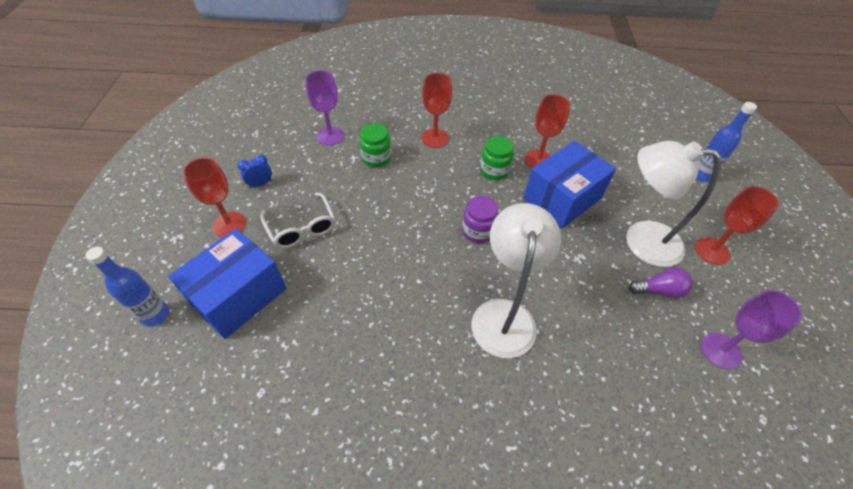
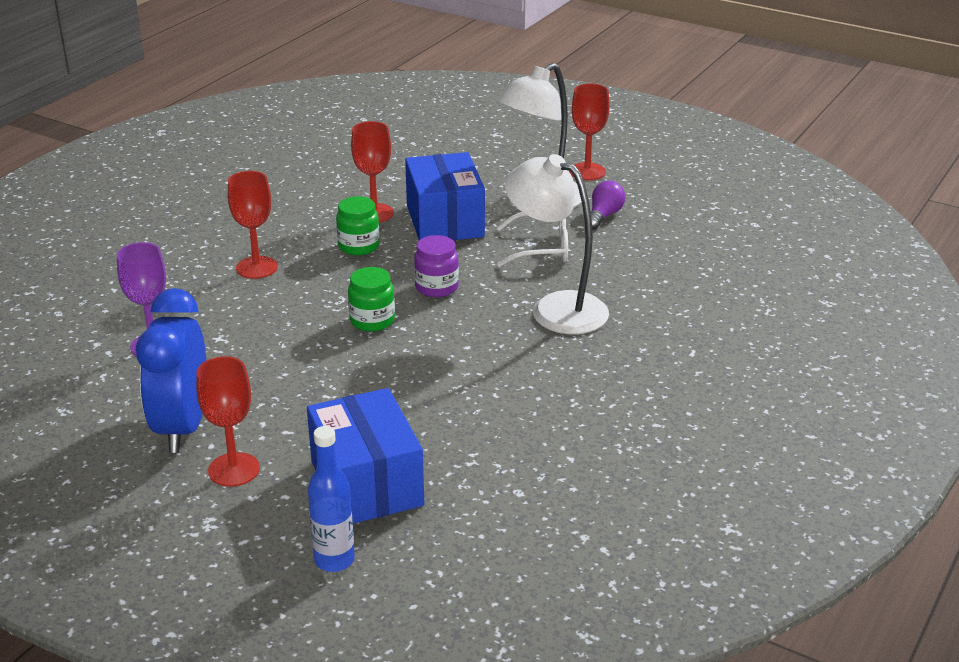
camera: 60 degrees left, 20 degrees down
blue clock [238,155,272,188] -> blue clock [136,288,206,453], size x2.50
white glasses [260,193,335,249] -> white glasses moved to [497,212,568,267]
green jar [360,123,391,167] -> green jar moved to [348,267,395,332]
blue bottle [696,102,757,182] -> none
purple goblet [701,290,802,369] -> none

